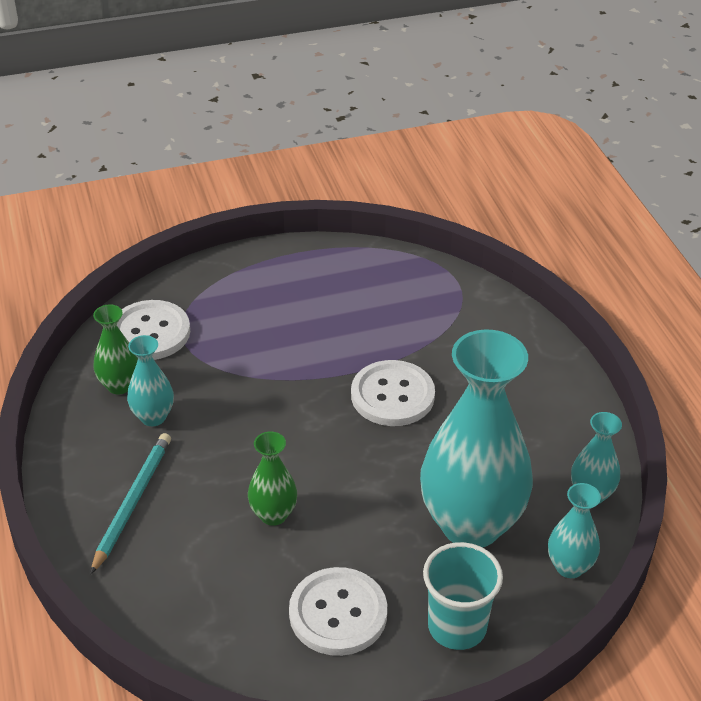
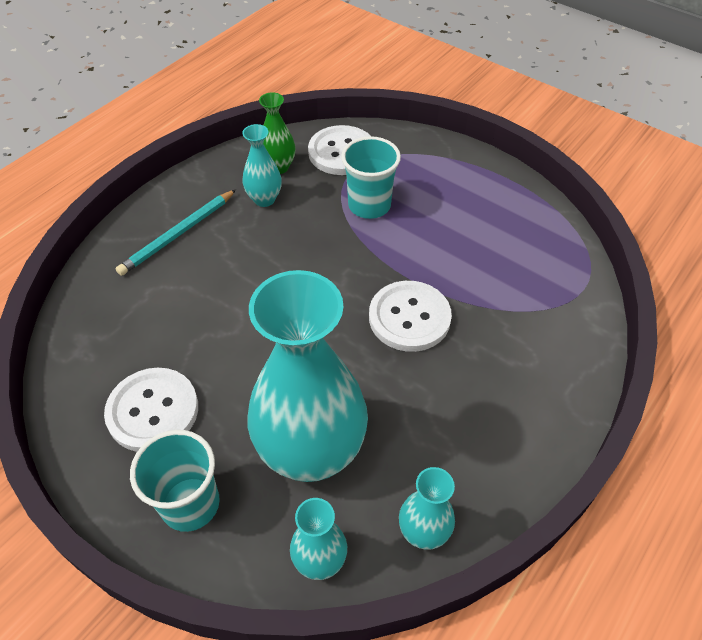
camera: 55 degrees right, 10 degrees up
turquoise pencil [90,433,171,575] -> turquoise pencil turned 150 degrees clockwise [115,190,236,276]
green vase [248,432,297,526] -> none
none -> turquoise cup [341,136,401,219]

